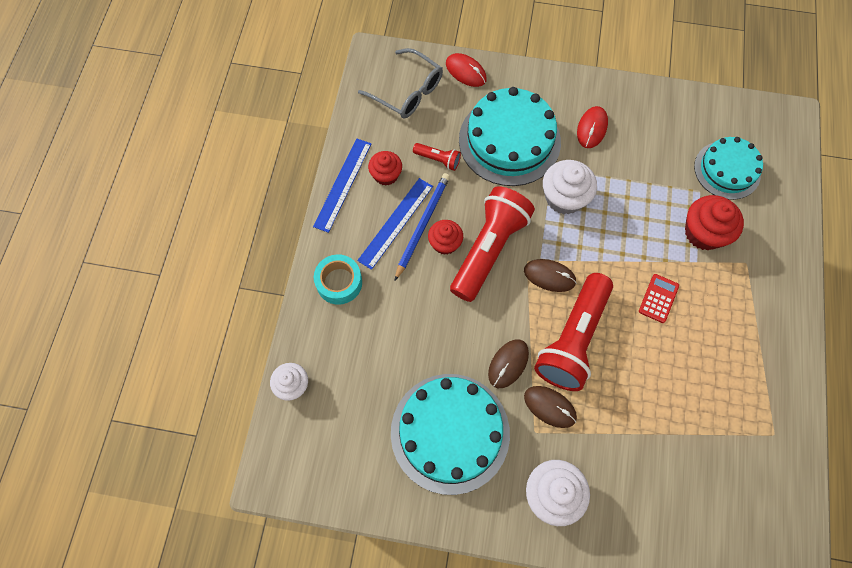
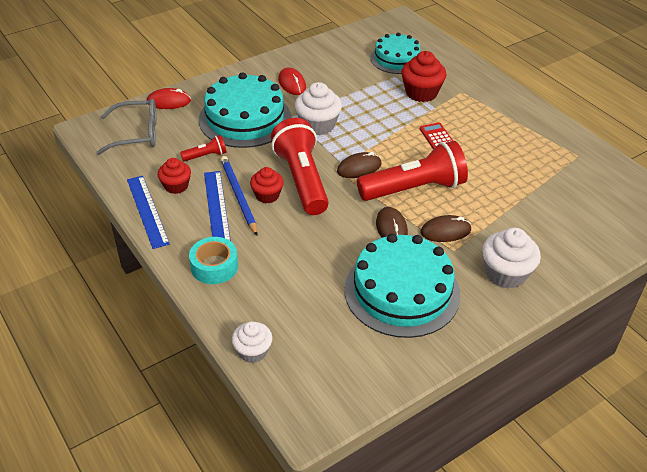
camera: 45 degrees left, 25 degrees down
red flashlight [534,273,613,391] -> red flashlight turned 90 degrees counterclockwise [357,141,468,201]

